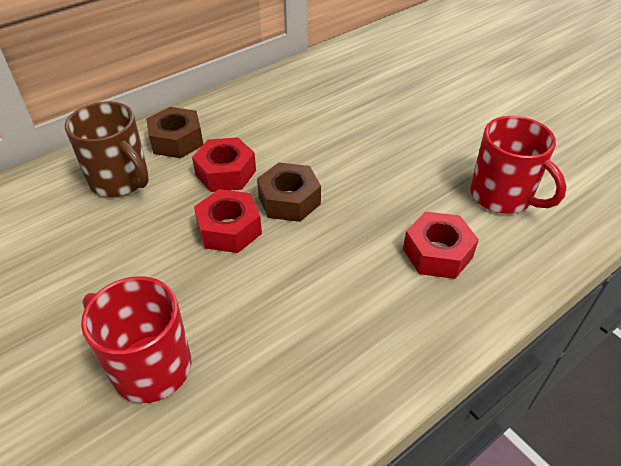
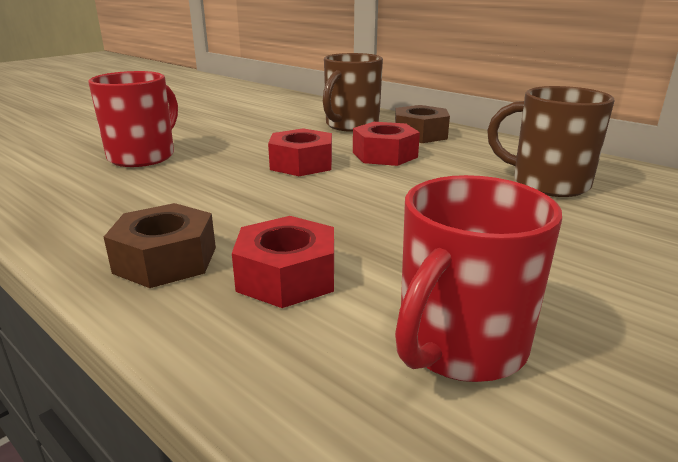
camera: 80 degrees right, 20 degrees down
brown nut [257,162,321,222] -> brown nut moved to [104,203,216,288]
none -> brown mug [487,86,614,197]

